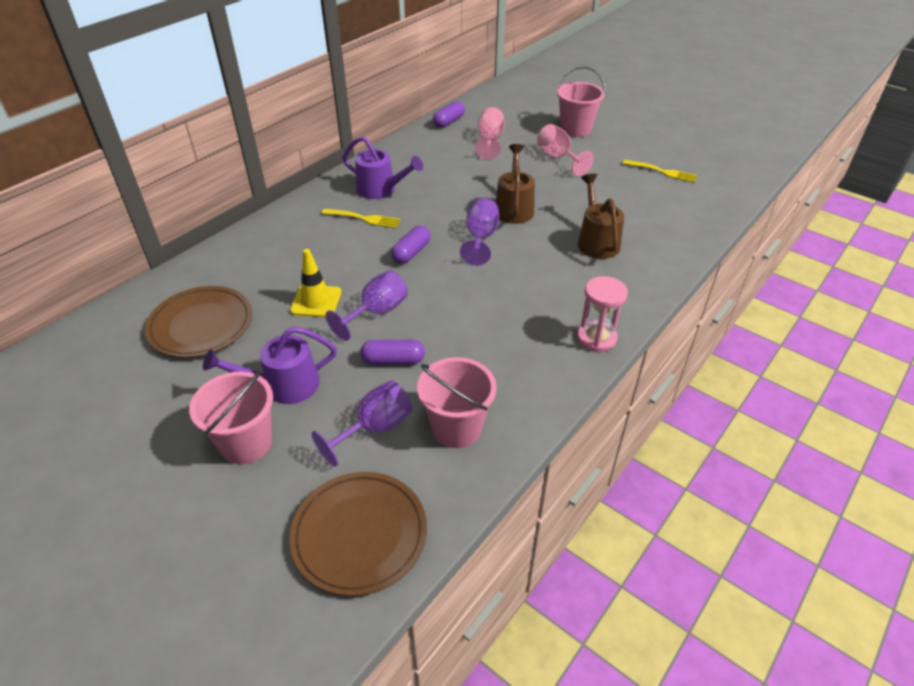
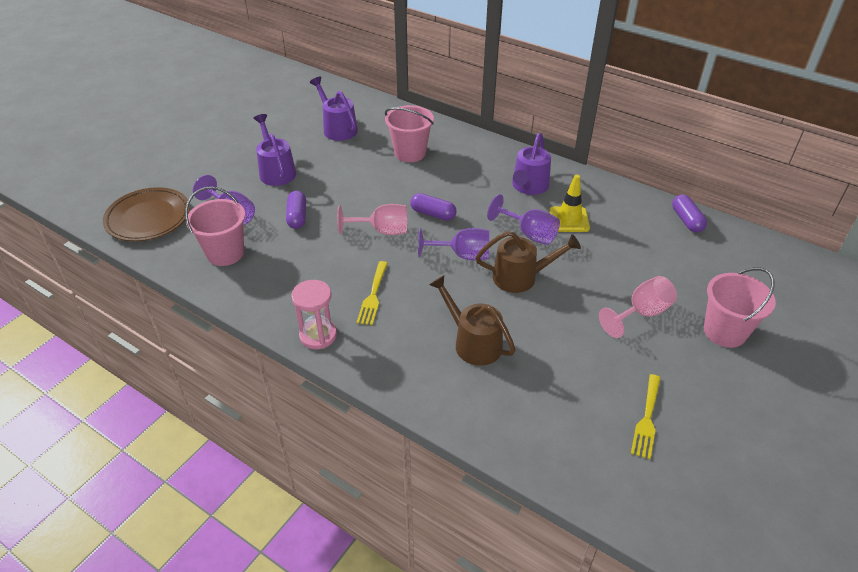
camera: 85 degrees right, 0 degrees up
brown plate [145,286,252,358] -> purple watering can [310,77,358,141]
pink bucket [189,370,273,464] -> pink bucket moved to [385,105,434,162]
yellow traffic cone [290,249,341,318] -> yellow traffic cone moved to [549,175,590,232]
yellow fork [321,209,401,228] -> yellow fork moved to [356,261,388,325]
purple goblet [325,270,408,341] -> purple goblet moved to [487,194,560,245]
purple capsule [433,101,465,128] -> purple capsule turned 45 degrees clockwise [672,194,707,233]
pink goblet [475,107,505,160] -> pink goblet moved to [337,204,407,235]
brown watering can [578,174,624,259] -> brown watering can turned 120 degrees counterclockwise [429,275,516,366]

